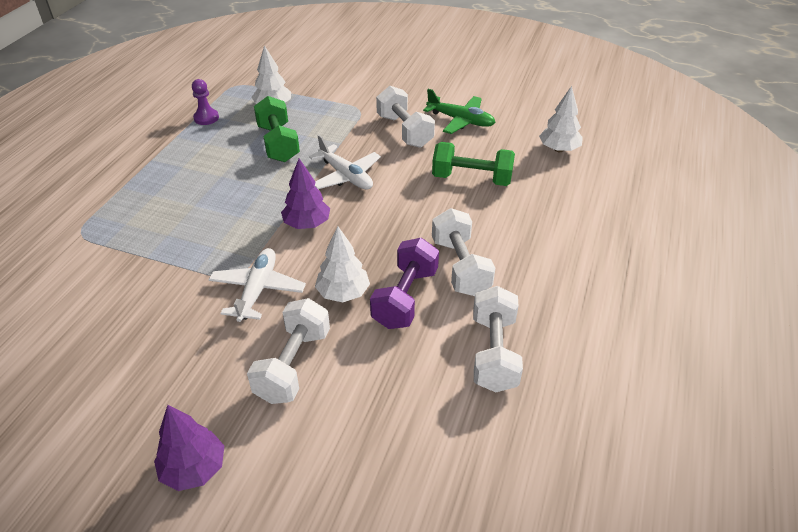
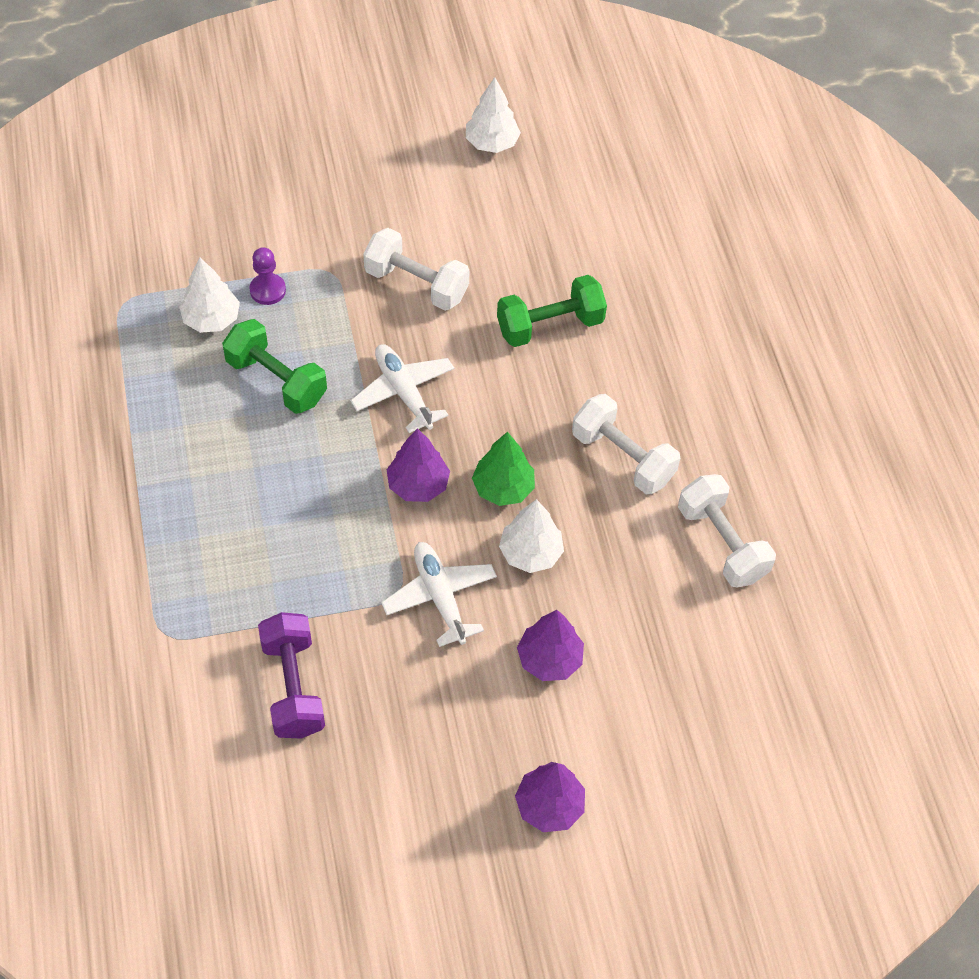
camera: 35 degrees left, 15 degrees up
purple pawn [192,79,219,125] -> purple pawn moved to [249,247,286,305]
white dumbbell [247,298,330,404] -> purple tree [517,610,584,681]
white plane [309,135,381,190] -> white plane turned 135 degrees counterclockwise [350,344,454,433]
purple dumbbell [370,238,439,329] -> purple dumbbell moved to [258,612,325,739]
green plane [423,89,496,134] -> none
white tree [539,86,583,152] -> white tree moved to [466,77,521,153]
none -> green tree [472,432,535,506]

